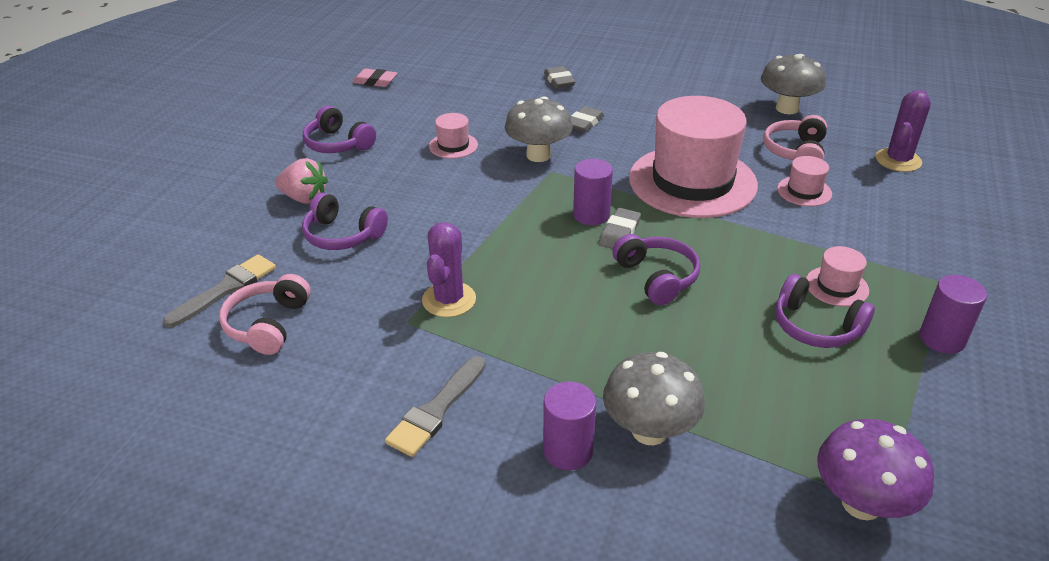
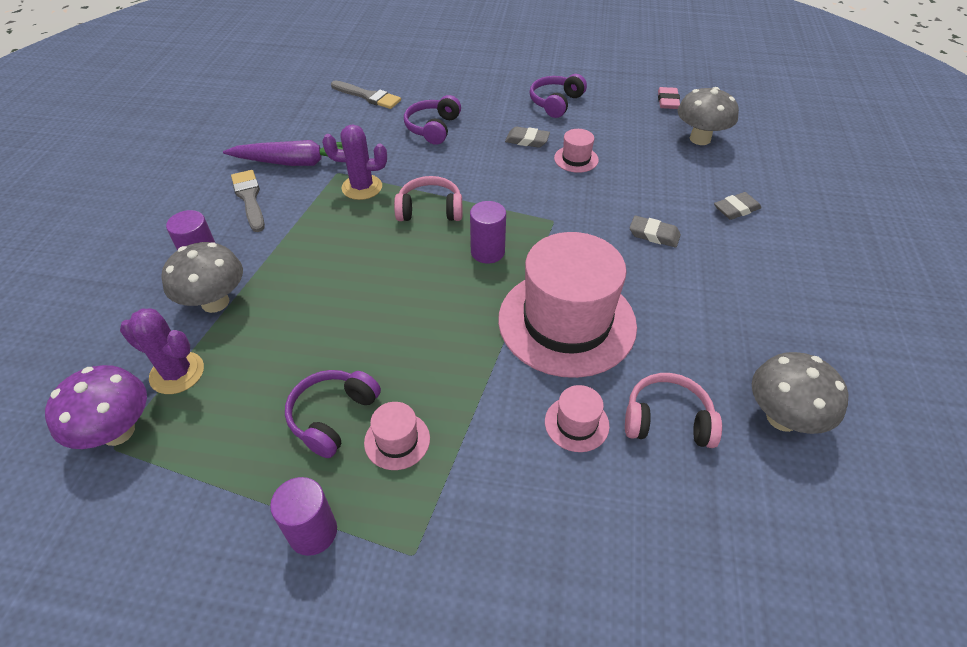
camera: 80 degrees right, 10 degrees up
pink headphones [219,274,311,355] -> pink headphones moved to [394,176,462,221]
pink strawberry [275,158,328,204] -> none
grey brush [385,356,486,457] -> grey brush turned 45 degrees clockwise [231,170,265,232]
grey mushroom [505,96,573,162] -> grey mushroom moved to [678,87,739,145]
grey eraser [599,208,641,249] -> grey eraser moved to [505,127,550,148]
purple headphones [612,234,700,305] -> none
purple cactus [876,90,931,172] -> purple cactus moved to [120,309,204,394]
none -> purple carrot [223,140,343,166]

